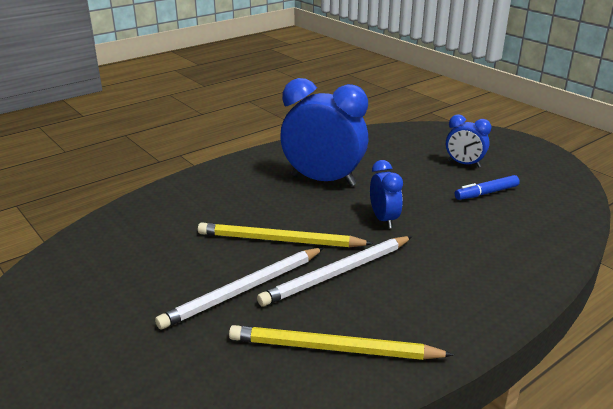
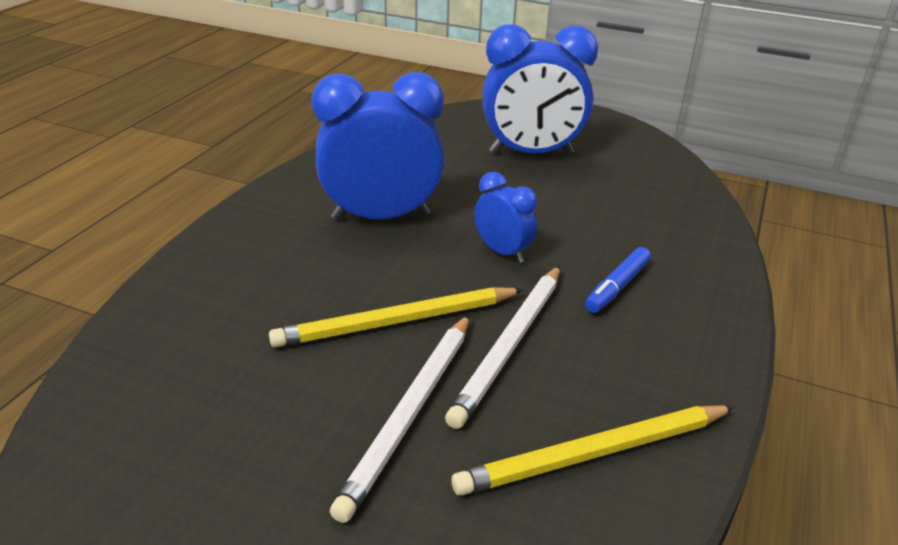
camera: 30 degrees left, 5 degrees up
blue clock [446,114,491,168] -> blue clock [482,24,598,155], size x1.94
blue marker [455,175,520,200] -> blue marker moved to [585,247,651,313]

